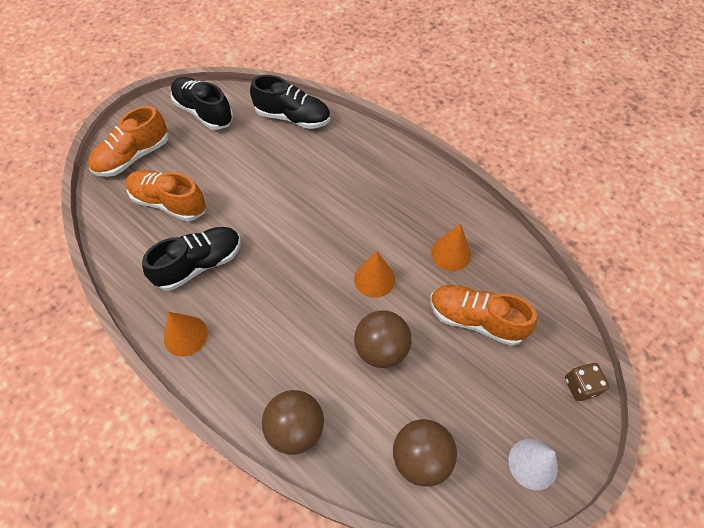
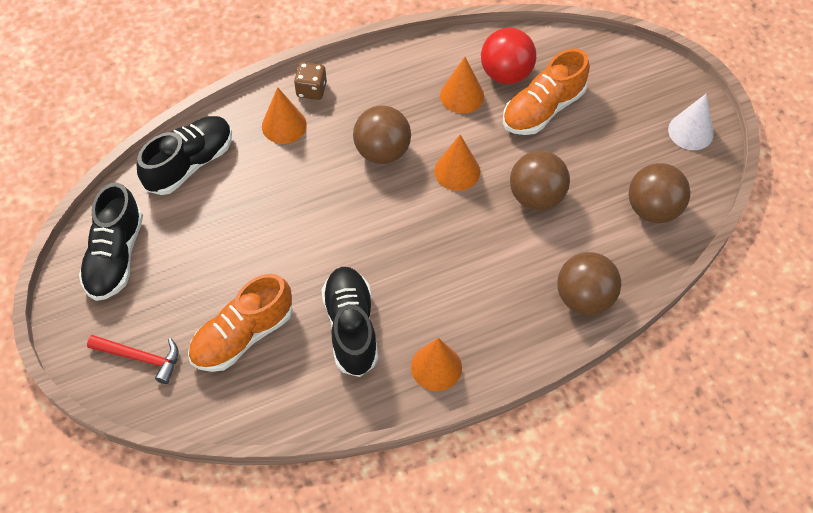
camera: 65 degrees left, 0 degrees up
orange shoe [88,106,168,177] -> red hammer [87,335,178,384]
black shoe [171,77,233,130] -> black shoe turned 60 degrees counterclockwise [79,182,143,301]
brown dice [565,363,609,401] -> brown dice moved to [294,62,327,100]
none -> orange cone [262,87,307,144]
none -> brown ball [353,105,411,164]
none -> red ball [481,28,536,84]

